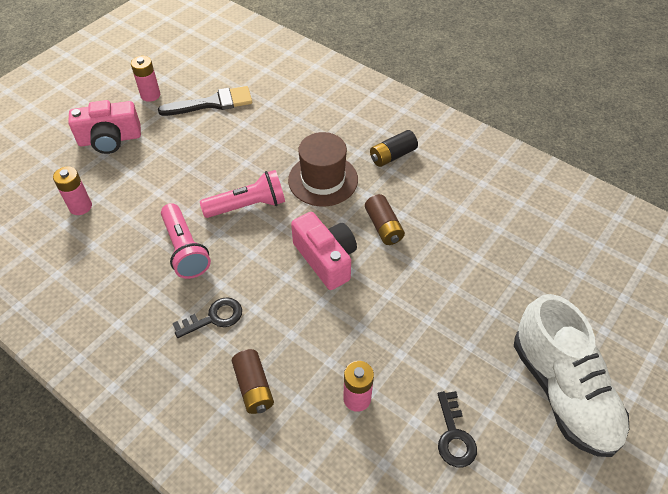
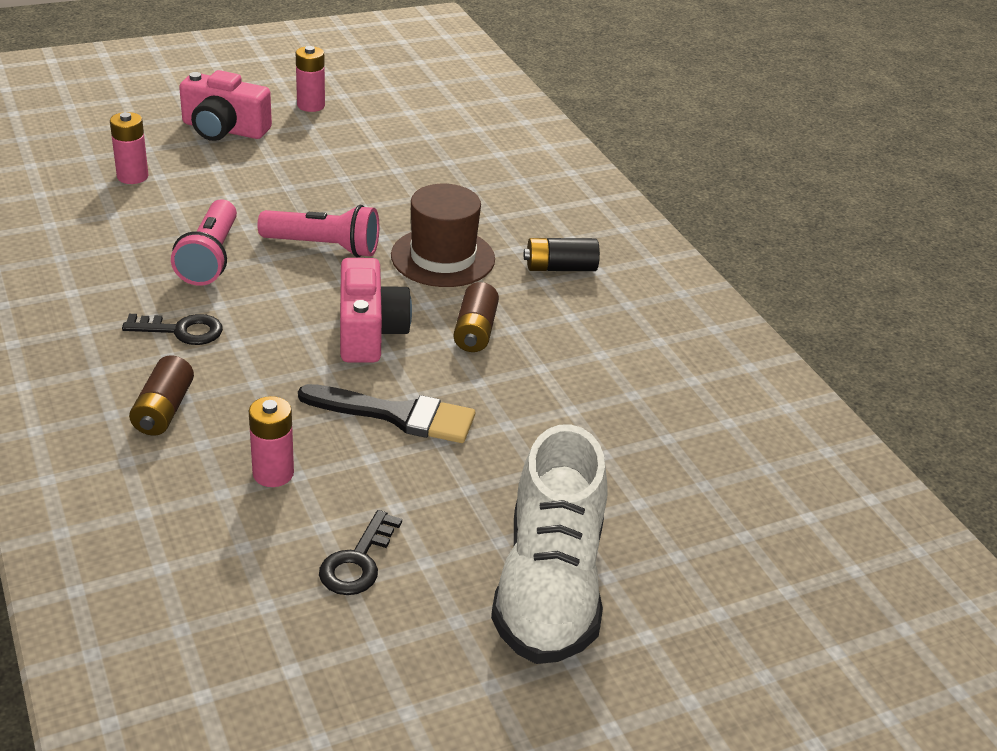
camera: 25 degrees right, 15 degrees down
black brush [158,86,252,116] -> black brush moved to [298,384,475,443]

